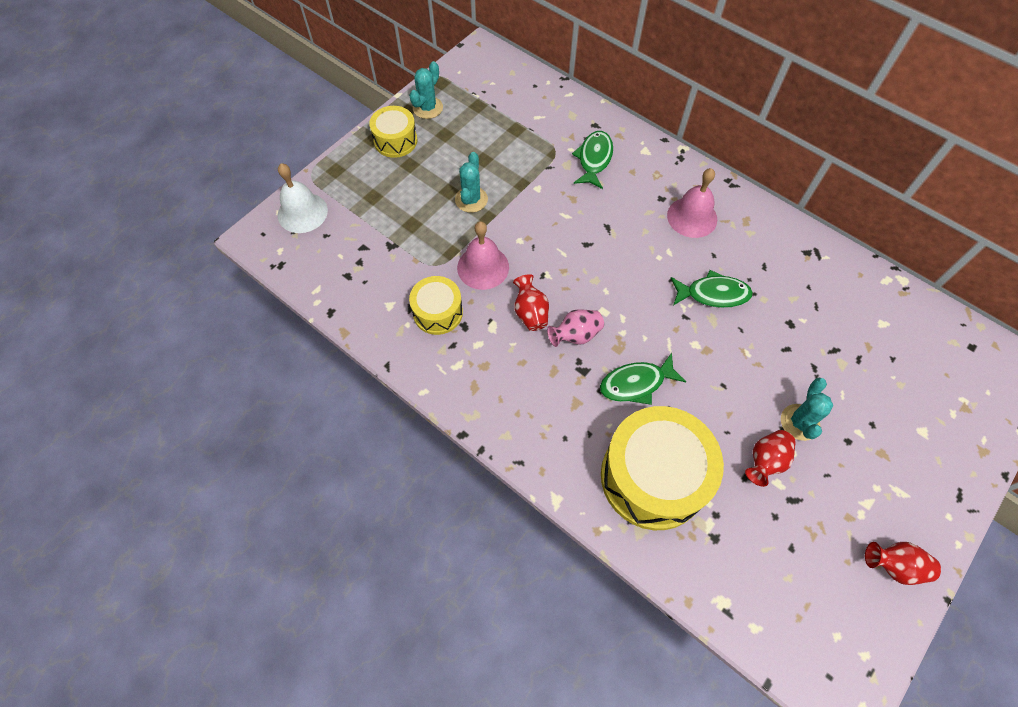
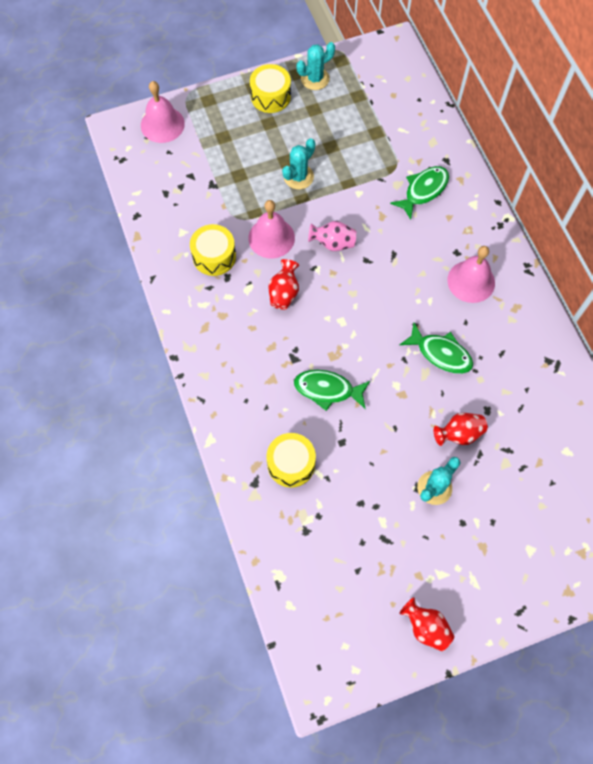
camera: 30 degrees right, 5 degrees up
white bell [278,163,328,233] -> pink bell [141,81,185,143]
pink vase [547,309,604,347] -> pink vase moved to [308,221,357,251]
yellow drum [601,406,724,530] -> yellow drum [266,433,316,488], size x0.53
red vase [745,430,796,487] -> red vase moved to [434,413,488,446]

